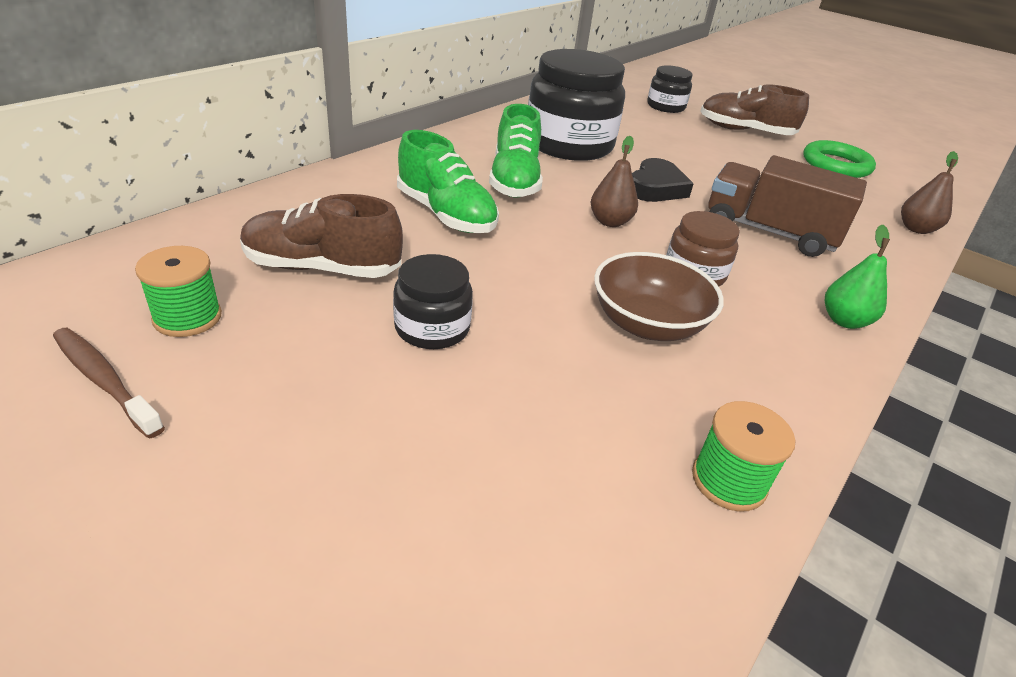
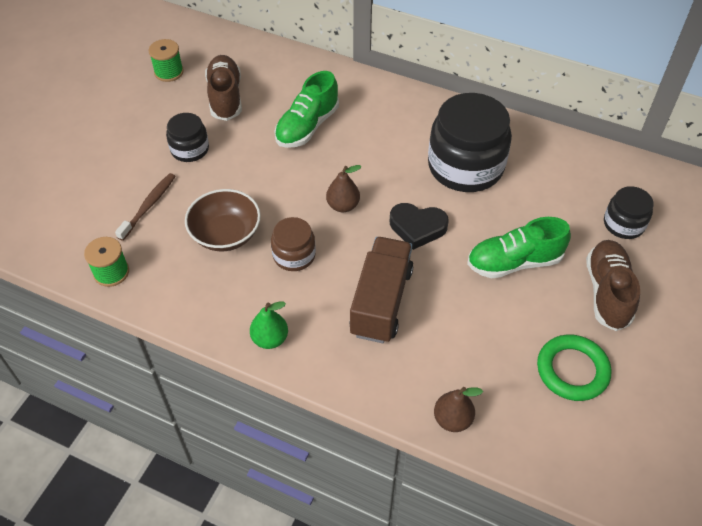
camera: 80 degrees right, 15 degrees up
brown toothbrush [53,328,165,439] -> brown toothbrush moved to [115,173,176,241]
green shoe [489,104,543,197] -> green shoe moved to [467,217,571,278]

